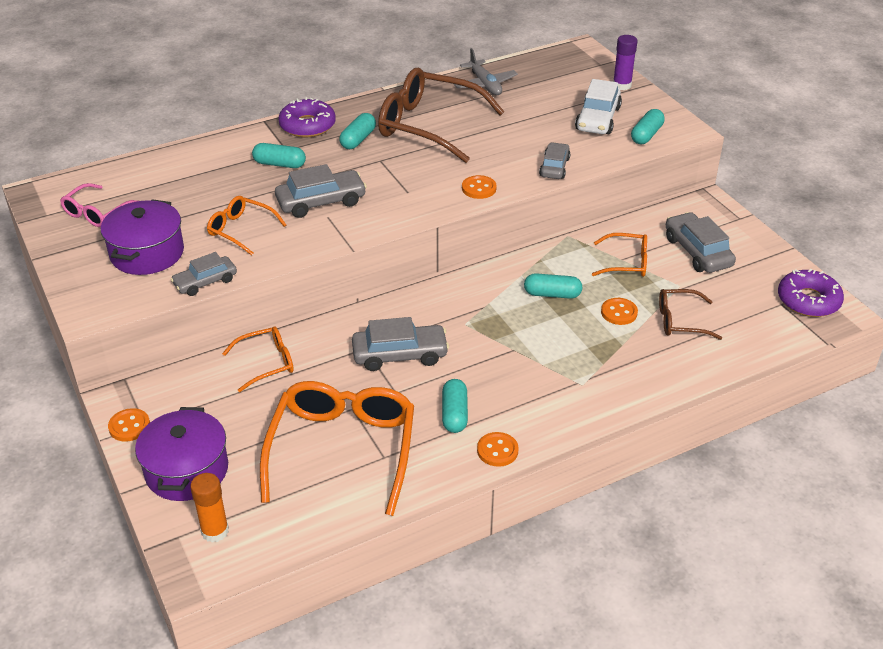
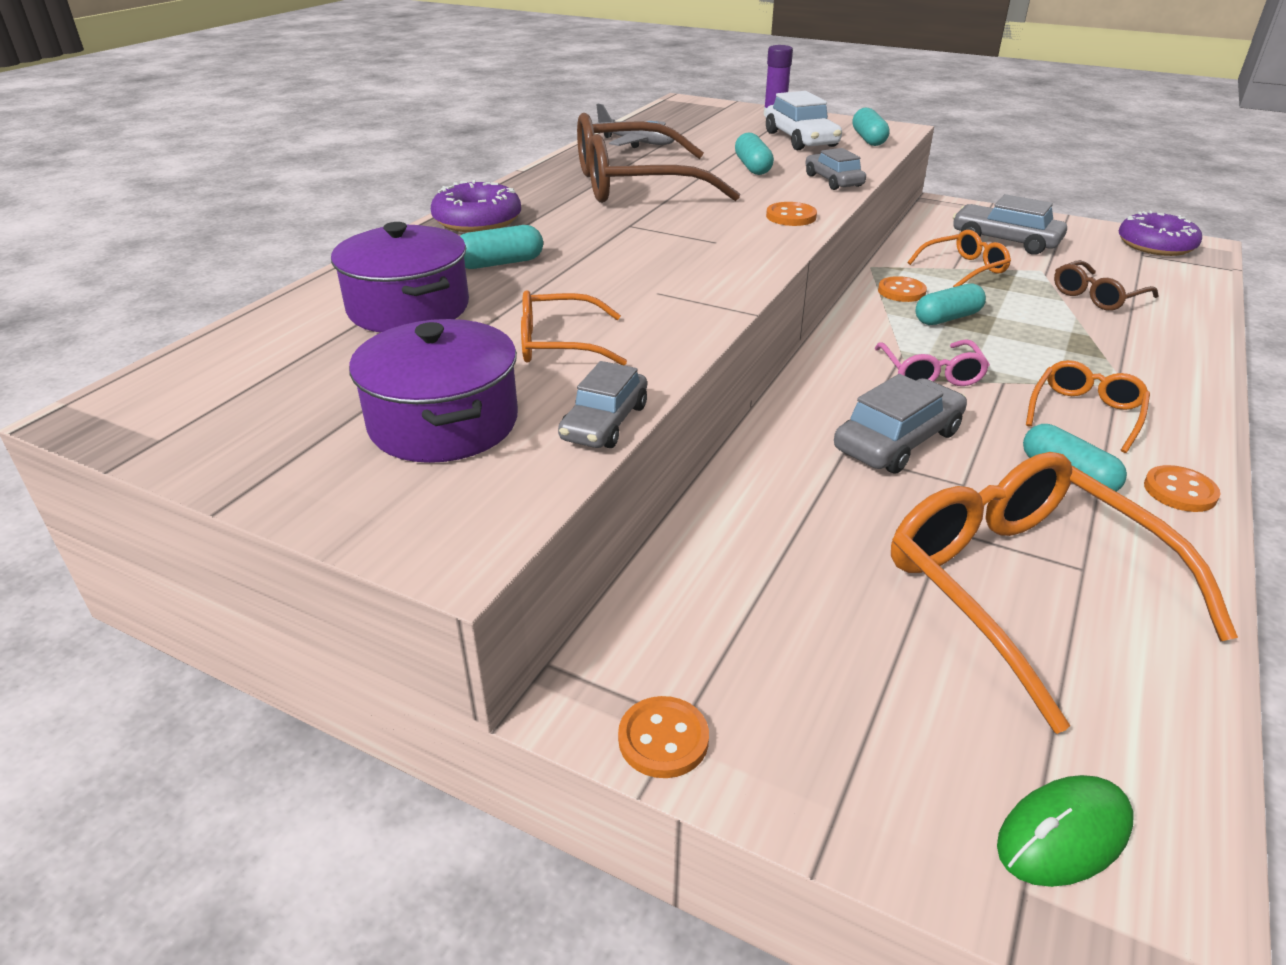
camera: 35 degrees left, 5 degrees down
pink glasses [60,183,137,227] -> pink glasses moved to [875,339,990,386]
purple pot [135,407,228,501] -> purple pot moved to [331,222,469,332]
orange glue stick [190,473,229,543] -> green mouse [997,775,1133,887]
orange glasses [222,327,294,392] -> orange glasses moved to [1026,360,1150,453]
grey car [275,164,367,218] -> none
turquoise capsule [339,113,376,149] -> turquoise capsule moved to [735,132,774,175]
orange button [601,298,638,325] -> orange button moved to [878,276,927,302]

